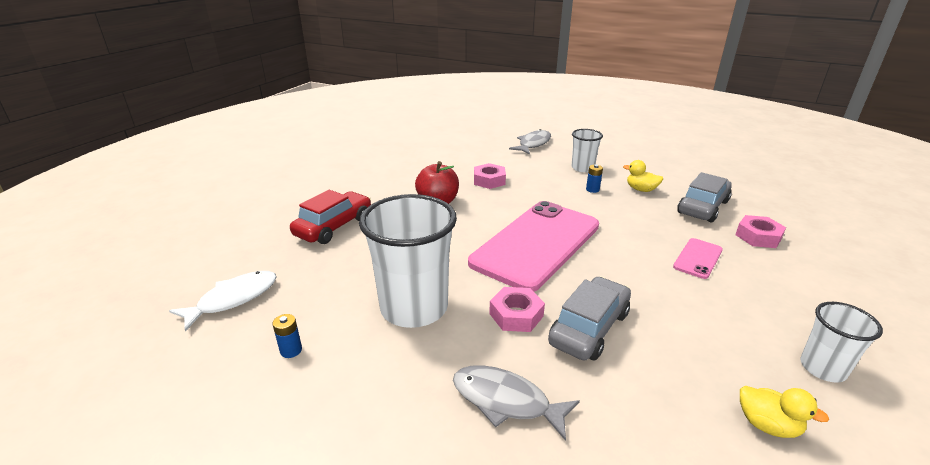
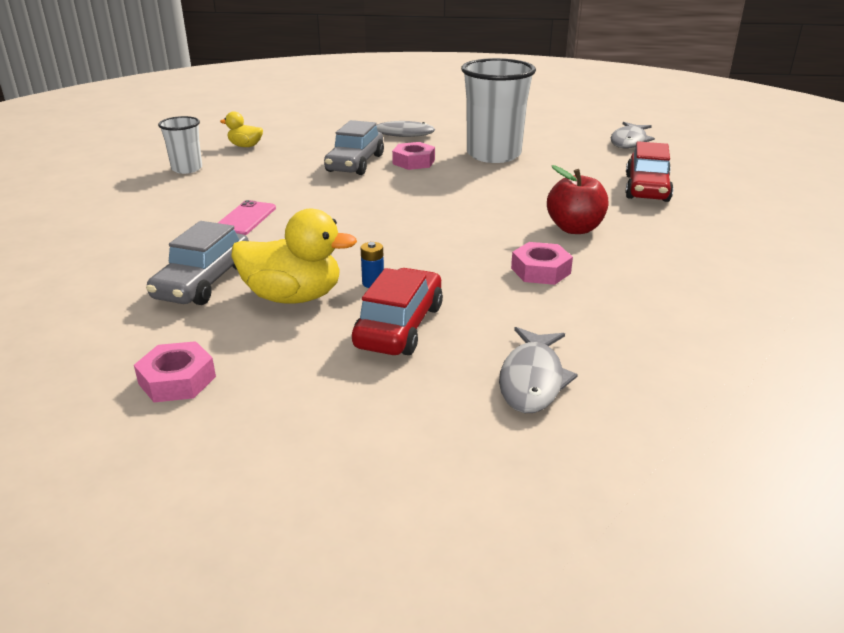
camera: 160 degrees right, 0 degrees up
white fish [169,271,276,331] -> grey fish [610,122,655,149]
blue battery [272,314,302,358] -> none
pink phone [468,201,599,292] -> none
white cup [572,129,603,172] -> red car [352,268,443,355]
yellow duck [623,160,663,192] -> yellow duck [231,209,357,304], size x1.84
pink nut [735,215,786,248] -> pink nut moved to [134,341,216,402]

